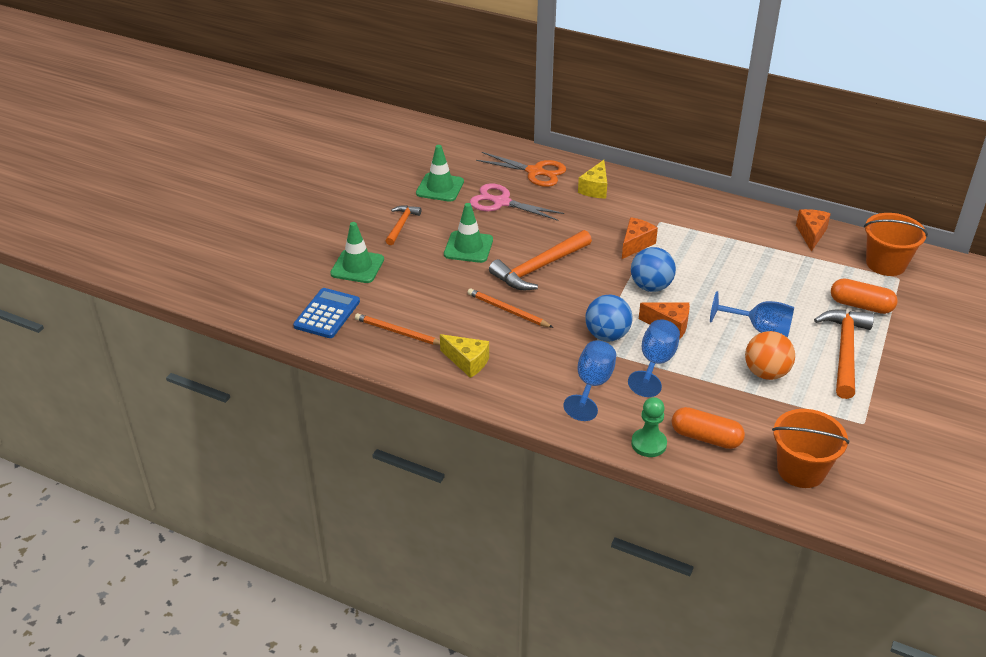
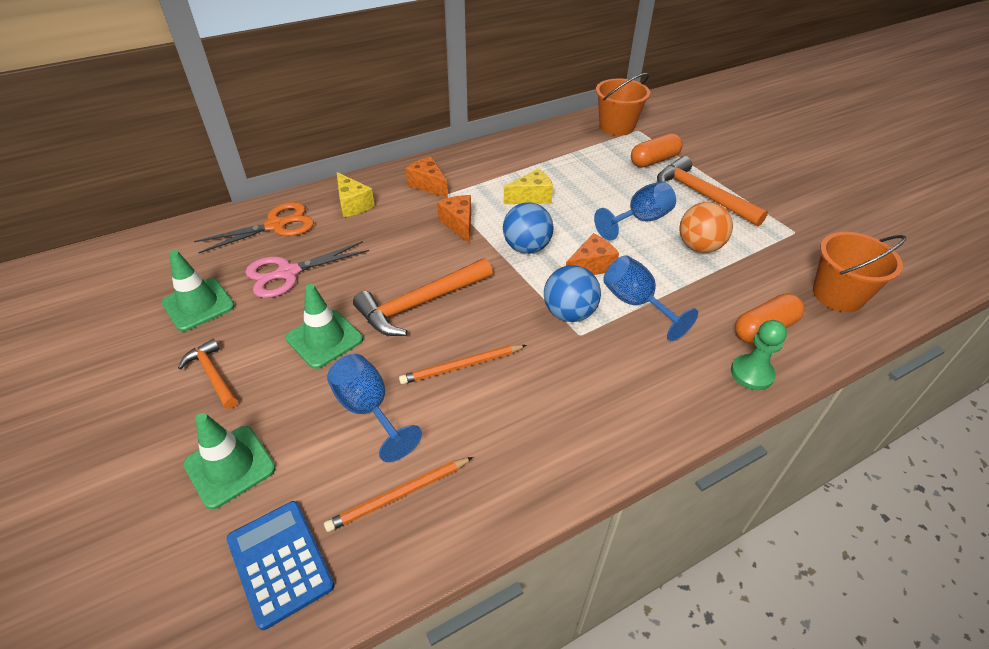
camera: 55 degrees left, 5 degrees up
yellow cheese [440,334,489,378] -> yellow cheese moved to [503,168,553,204]
orange hammer [489,230,592,290] -> orange hammer turned 60 degrees clockwise [353,258,493,336]
blue goblet [563,340,616,421] -> blue goblet moved to [327,354,422,462]
orange cheese [796,209,831,252] -> orange cheese moved to [406,156,448,198]

